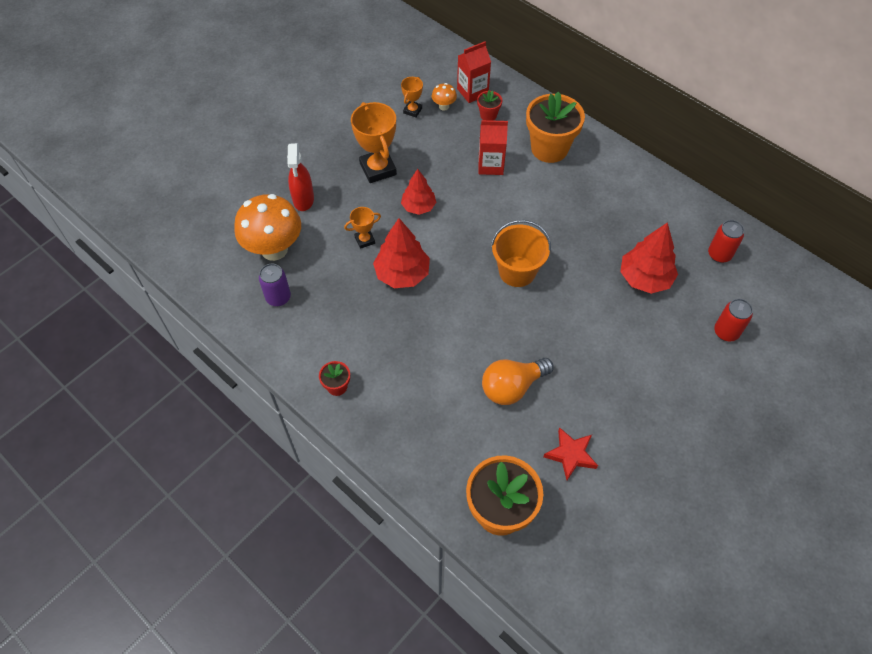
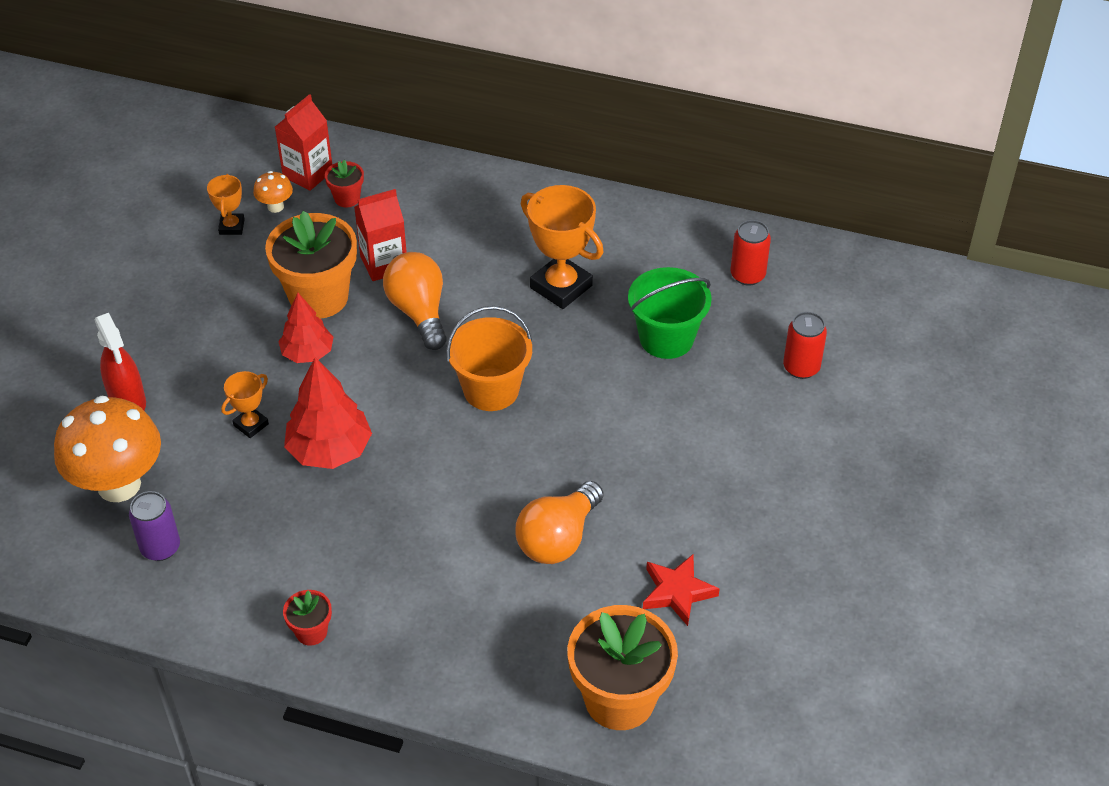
camera: 25 degrees left, 10 degrees down
orange trophy [351,102,397,183] -> orange trophy moved to [521,185,604,309]
orange flower pot [526,92,585,163] -> orange flower pot moved to [265,211,357,319]
red tree [620,222,678,294] -> green bucket [628,267,712,359]
none -> orange light bulb [383,252,447,350]

